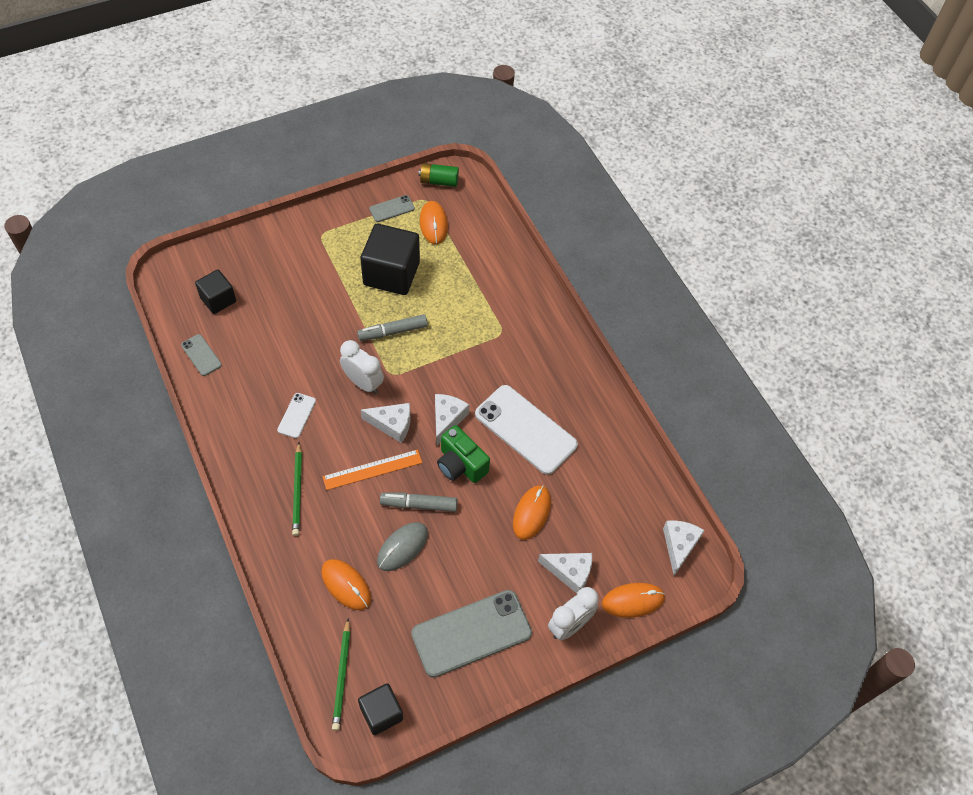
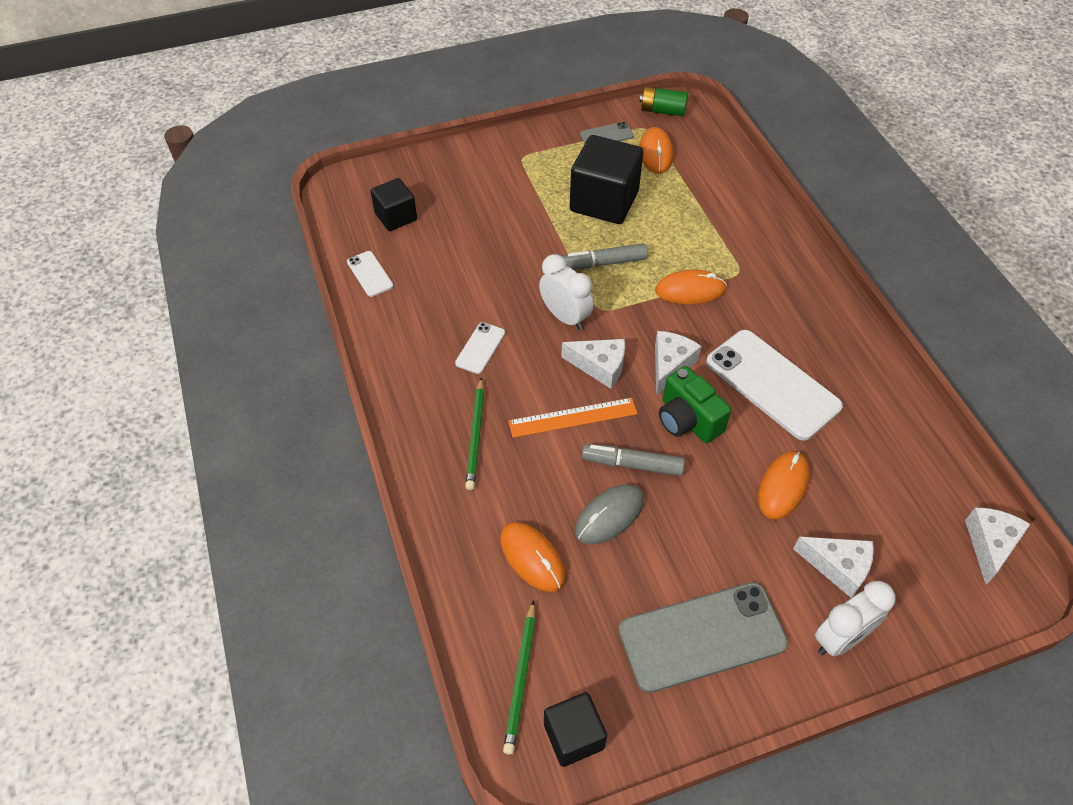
camera: 10 degrees right, 5 degrees down
grey phone [181,334,222,376] -> white phone [347,251,393,297]
orange mouse [602,583,665,618] -> orange mouse moved to [655,270,727,304]

